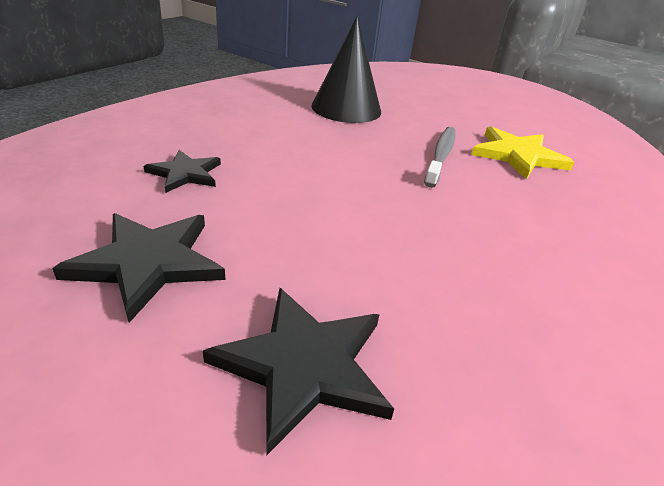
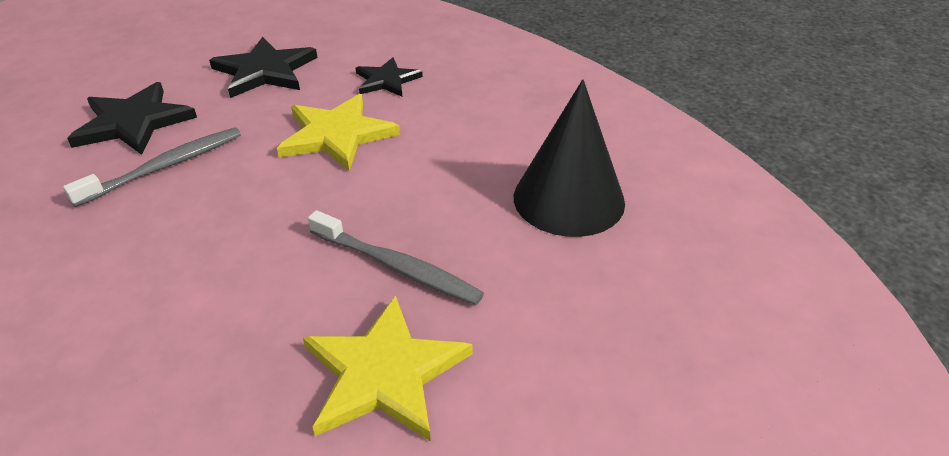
camera: 105 degrees right, 5 degrees up
none -> grey toothbrush [63,127,241,207]
none -> yellow star [277,94,400,171]

